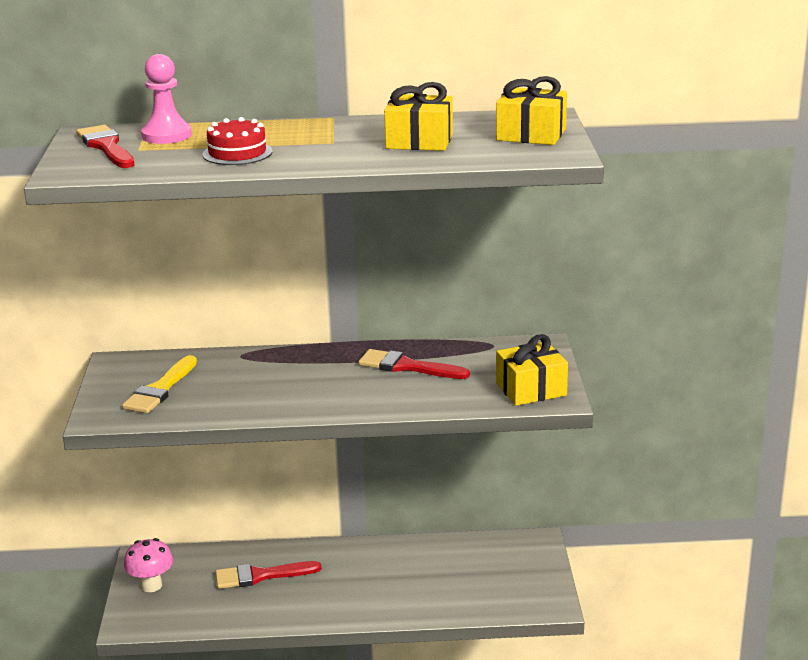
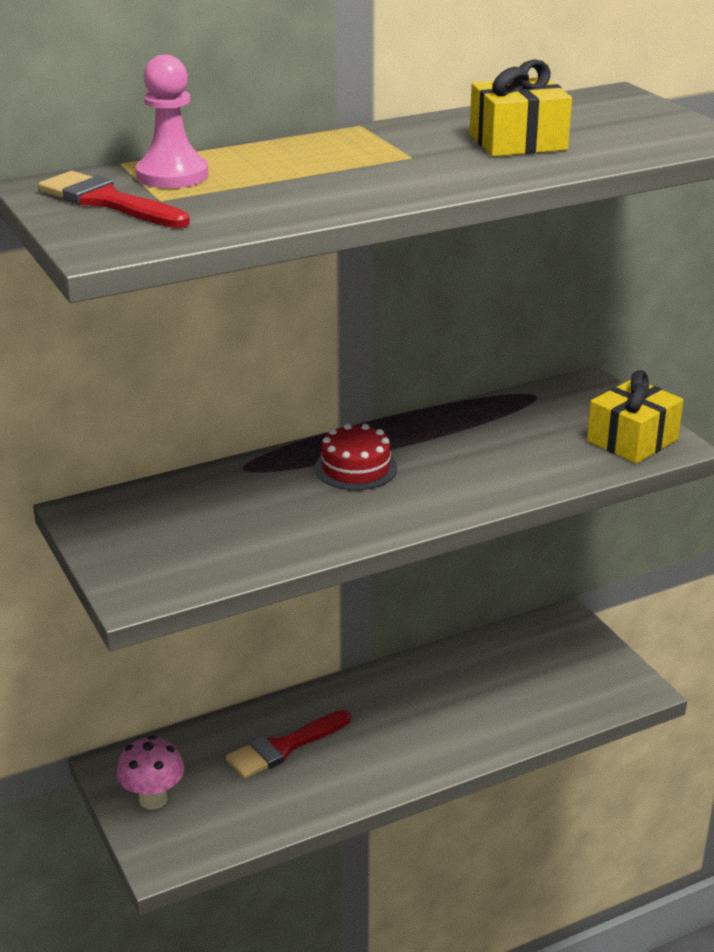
camera: 25 degrees left, 5 degrees up
yellow brush [122,355,197,413] -> none
red cake [202,117,272,165] -> red cake moved to [315,423,397,490]
red brush [358,349,470,379] -> none
yellow gift [496,76,567,145] -> none

